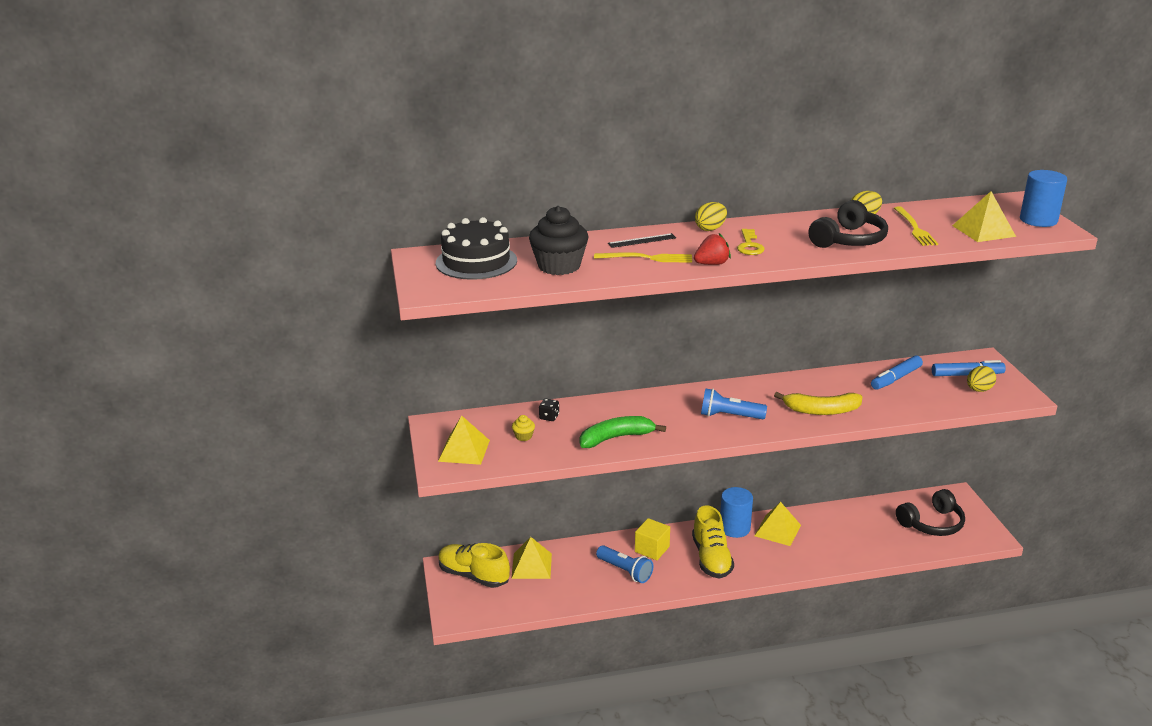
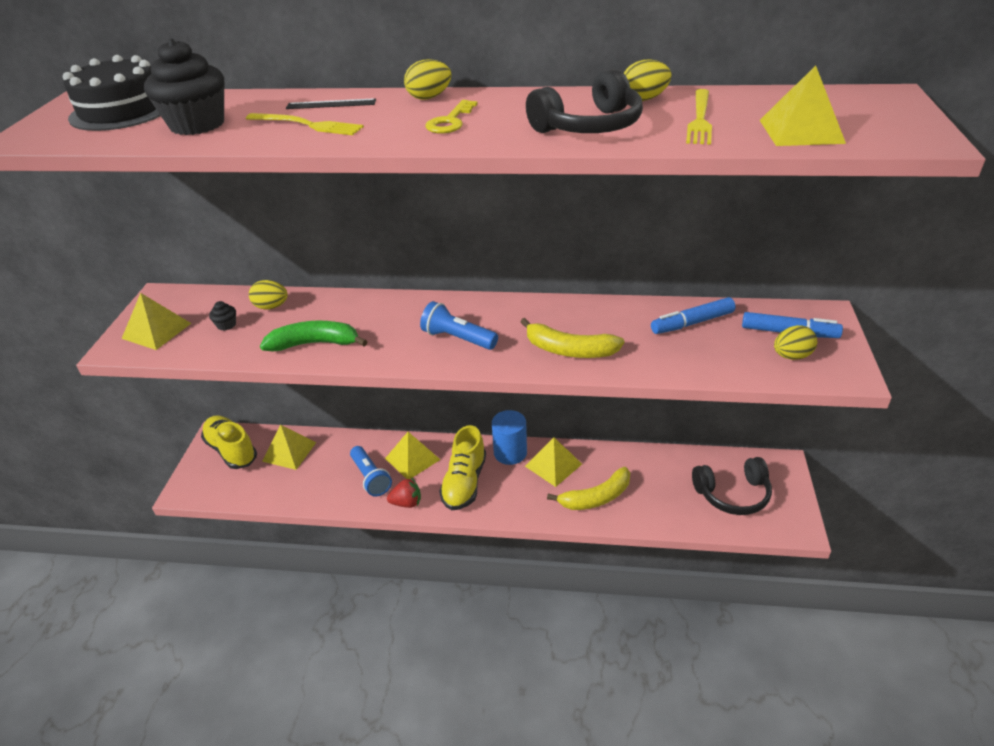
camera: 20 degrees right, 10 degrees up
yellow cupcake [512,415,535,441] -> black cupcake [209,301,236,331]
black dice [539,399,559,421] -> yellow egg [249,280,288,310]
yellow cube [635,518,670,560] -> yellow pyramid [385,432,440,479]
red strawberry [694,233,731,265] -> red strawberry moved to [387,477,421,508]
blue cylinder [1020,170,1067,227] -> none
none -> yellow banana [547,467,630,510]

